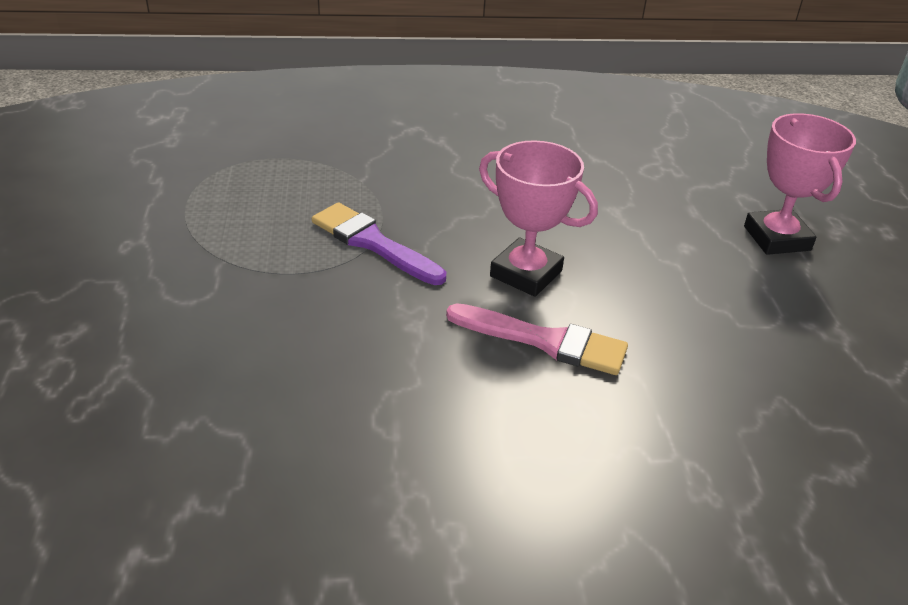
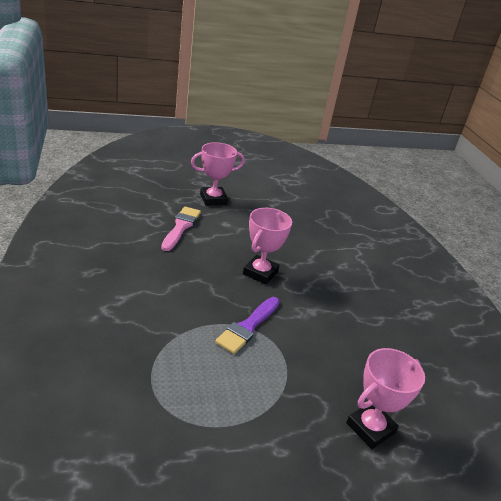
camera: 100 degrees left, 5 degrees down
pink brush [446,303,628,375] -> pink brush moved to [161,207,201,251]
none -> pink trophy [346,348,425,449]

